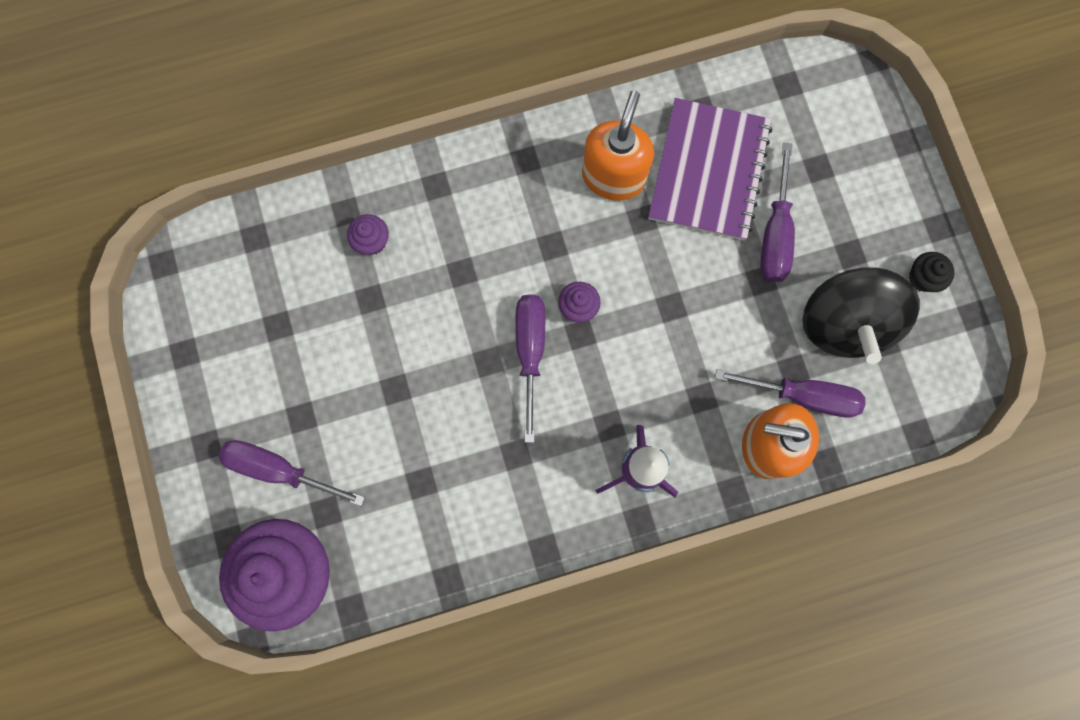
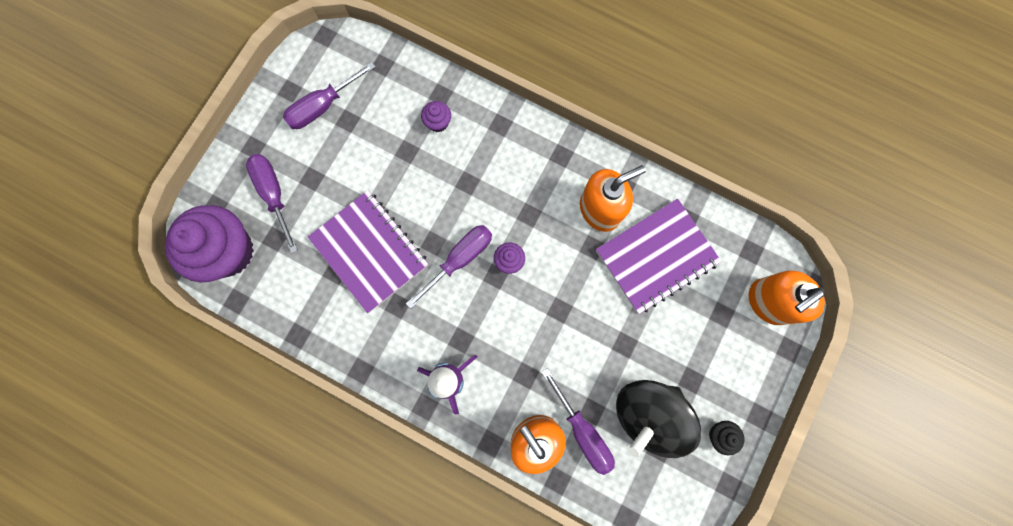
camera: 45 degrees right, 0 degrees up
purple screwdriver [761,143,795,282] -> purple screwdriver moved to [283,62,376,129]
none -> purple notebook [308,190,429,313]
none -> orange soap dispenser [749,271,825,325]

